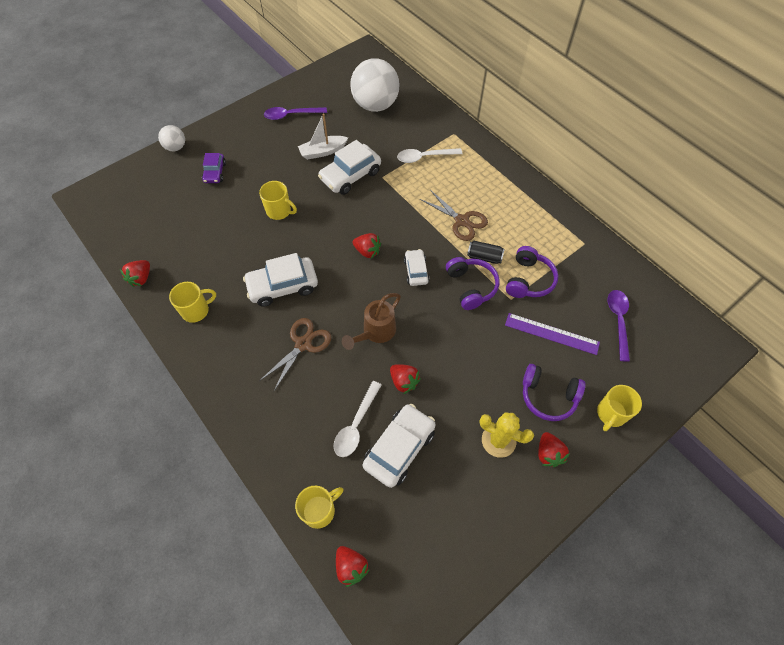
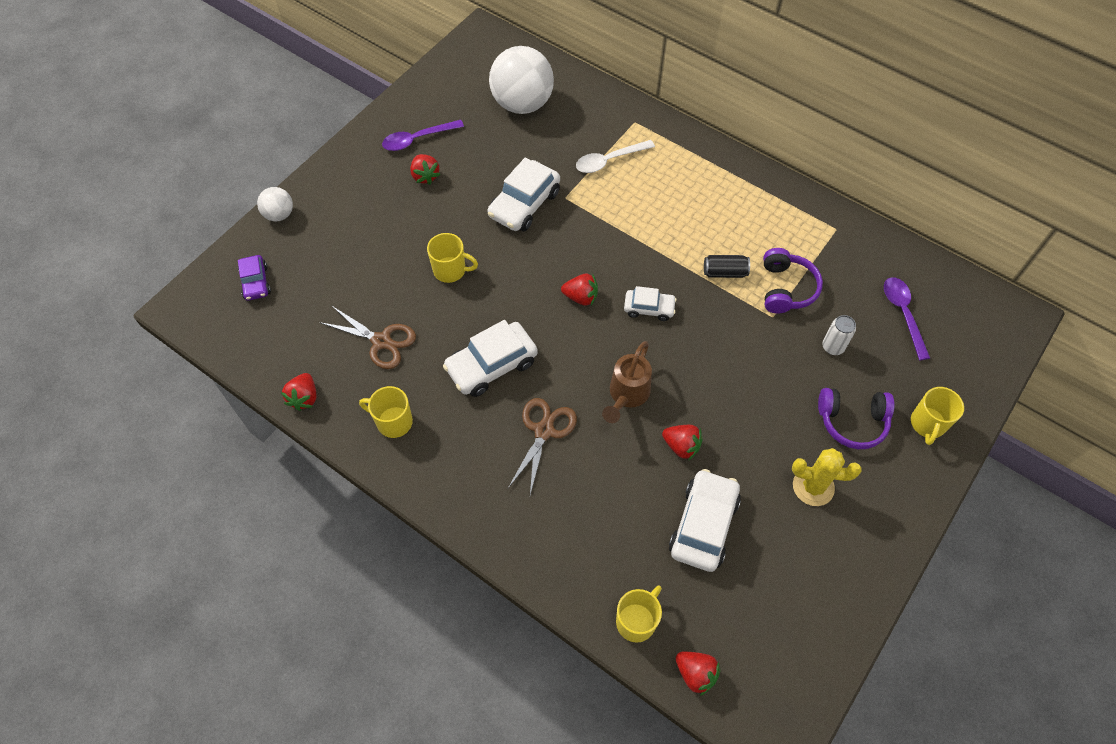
camera: 15 degrees left, 0 degrees up
yellow mug [169,282,216,323] -> yellow mug turned 120 degrees counterclockwise [359,386,413,438]
purple car [202,153,226,183] -> purple car moved to [238,255,271,301]
white boat [298,114,348,160] -> none
white spoon [334,381,381,457] -> none
white car [404,249,430,286] -> white car turned 120 degrees clockwise [624,286,677,321]
brown scissors [420,190,488,241] -> brown scissors moved to [320,305,416,369]
purple headphones [446,257,499,310] -> none
purple ruler [505,313,600,355] -> white can [822,315,856,355]
red strawberry [538,432,570,467] -> red strawberry moved to [410,154,440,185]

